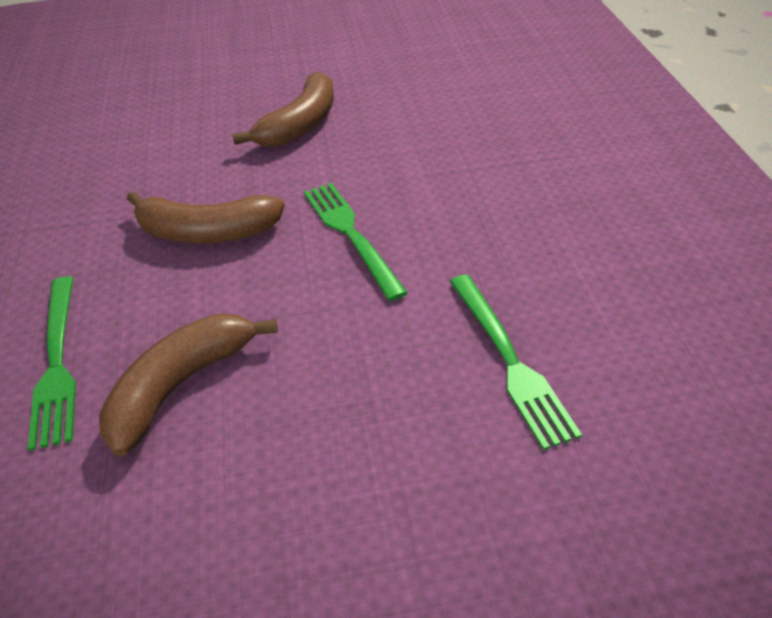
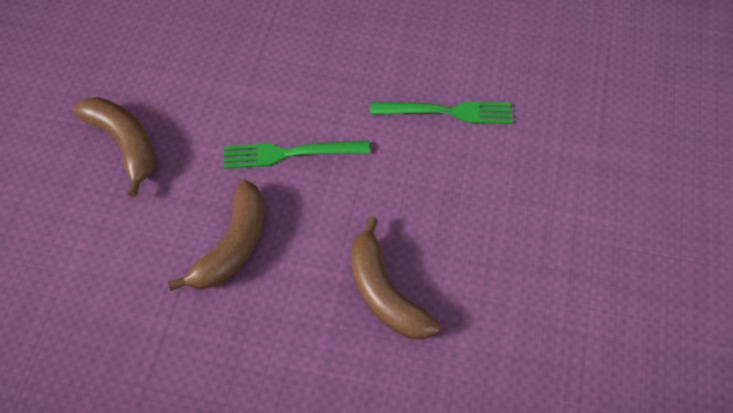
camera: 70 degrees left, 15 degrees up
green fork [28,276,76,451] -> none

